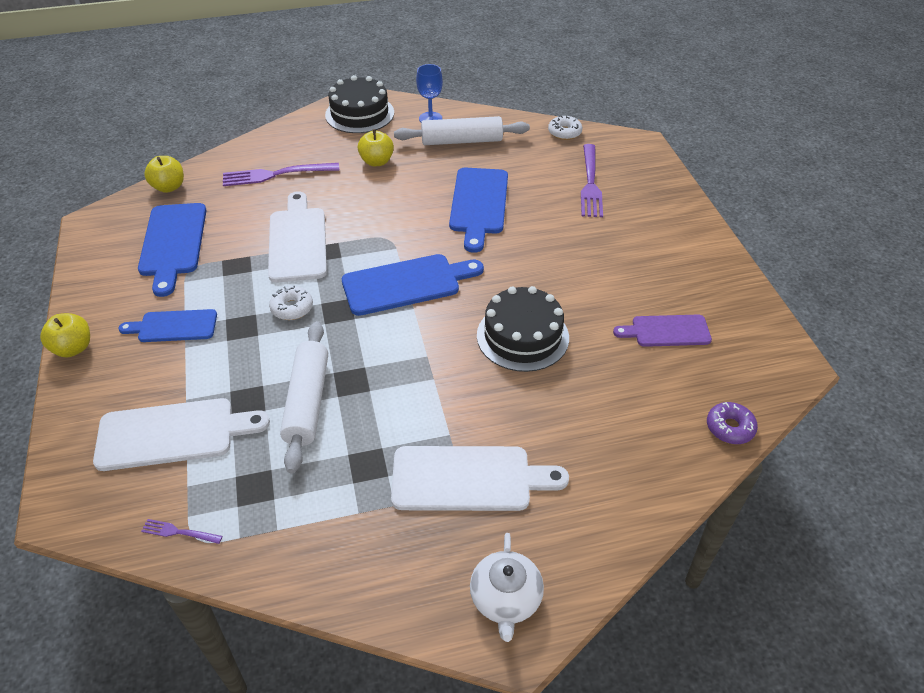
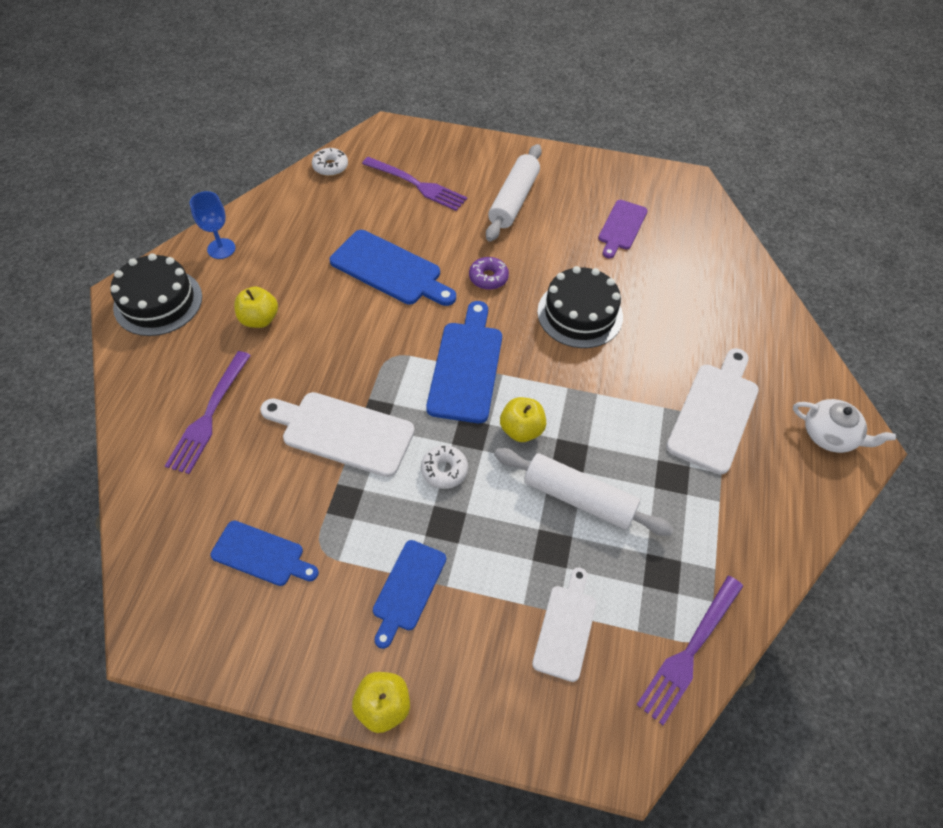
camera: 65 degrees left, 10 degrees up
white cutting board [93,398,270,471] -> white cutting board [532,567,596,682], size x0.63
blue cutting board [138,203,206,297] -> blue cutting board [210,521,319,586], size x0.63
purple fork [141,519,222,544] -> purple fork [636,576,743,725], size x2.10
yellow apple [144,156,184,193] -> yellow apple moved to [500,397,546,442]
white rolling pin [394,116,530,145] -> white rolling pin moved to [486,144,542,242]
purple donut [707,402,758,444] -> purple donut moved to [469,257,509,290]

